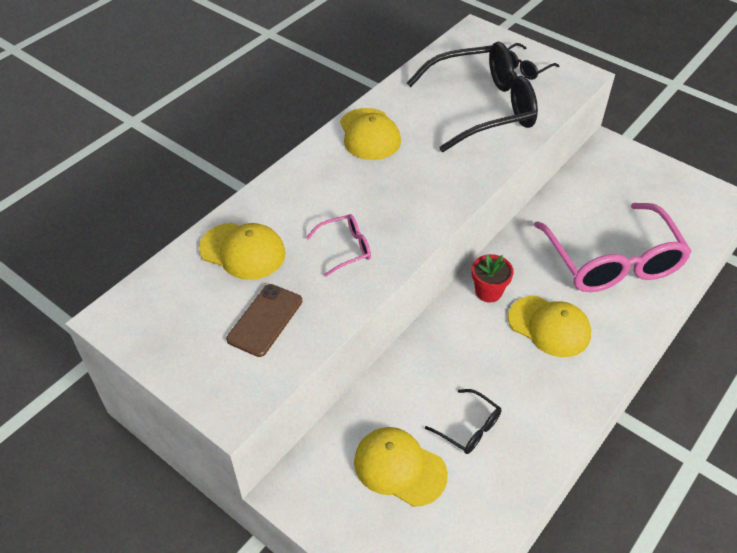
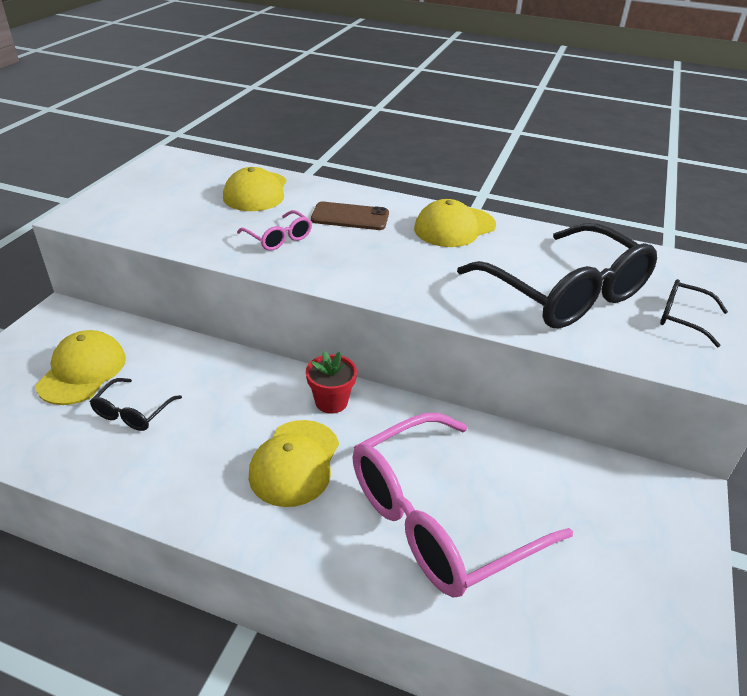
camera: 70 degrees right, 10 degrees down
brown phone [226,284,302,357] -> brown phone moved to [311,202,389,230]

